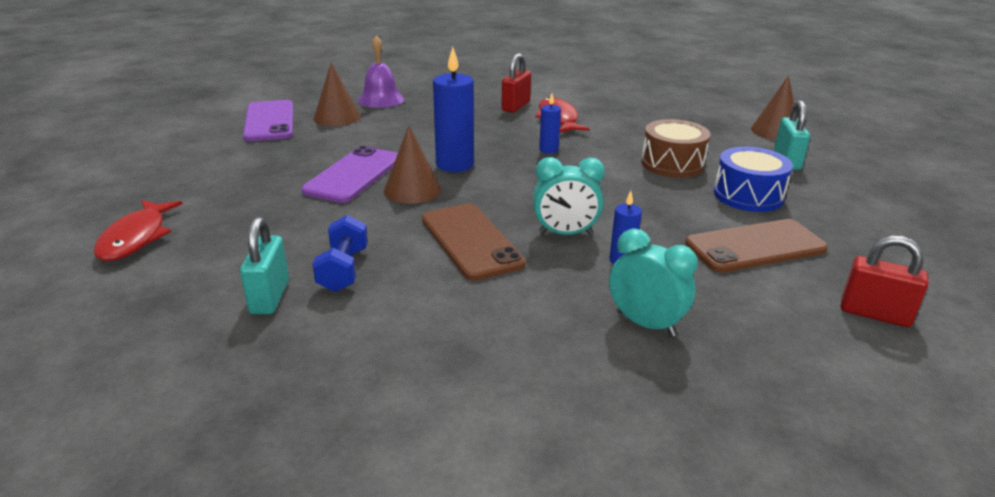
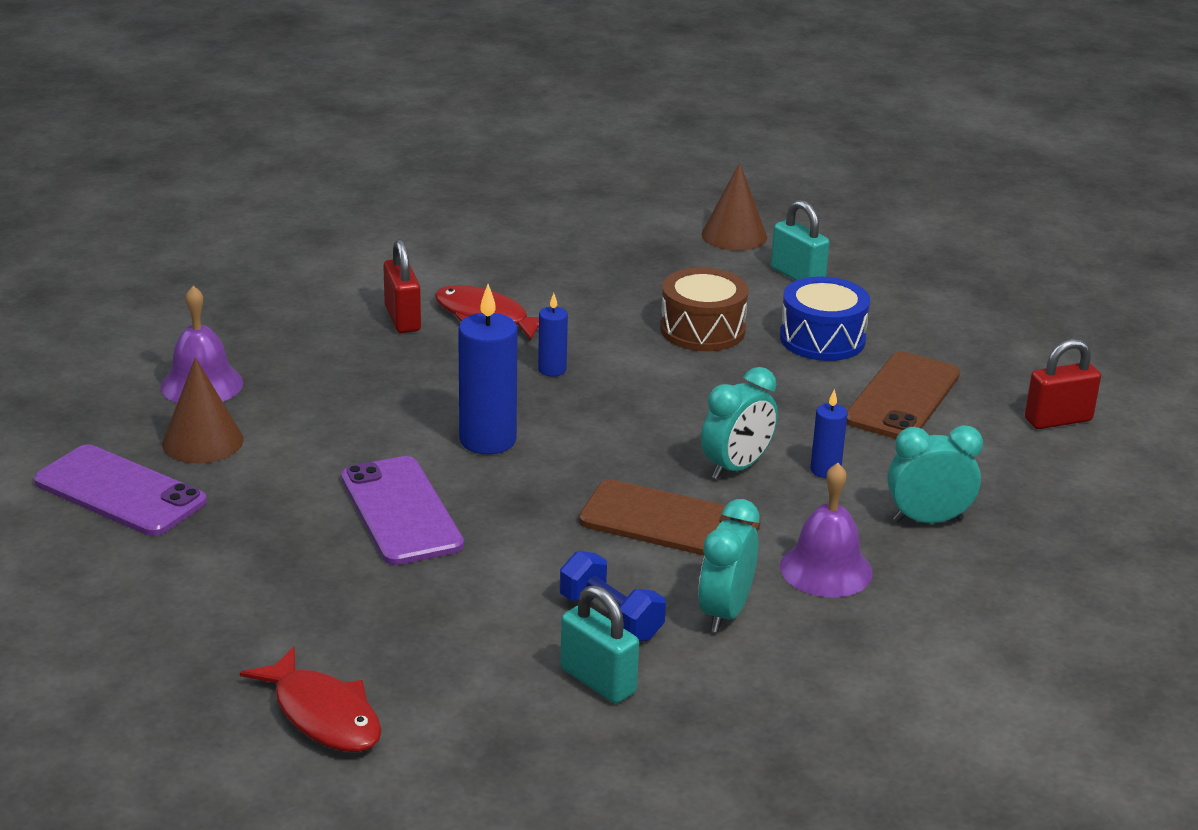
camera: 45 degrees left, 0 degrees up
brown cone [384,126,441,204] -> none
none -> turquoise clock [698,499,759,632]
none -> purple bell [780,463,873,598]

